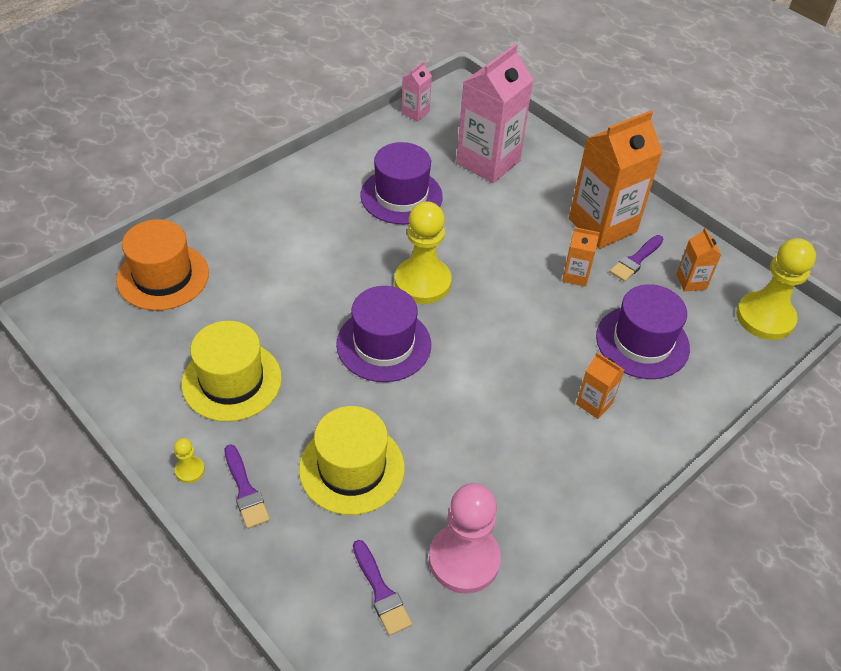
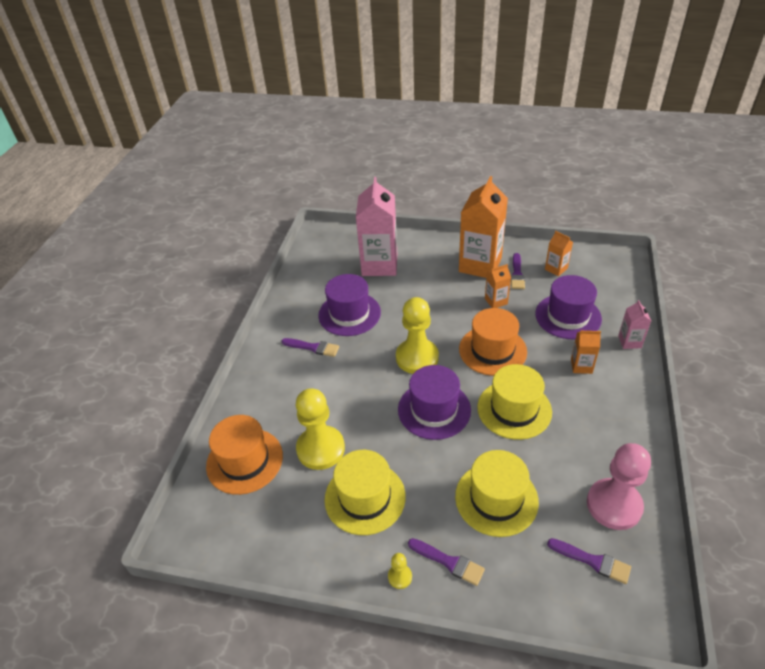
camera: 30 degrees left, 5 degrees down
pink carton [401,61,432,121] -> pink carton moved to [618,300,651,349]
yellow pawn [736,238,816,340] -> yellow pawn moved to [296,388,345,470]
none -> purple brush [282,338,339,357]
none -> orange hat [459,308,527,376]
none -> yellow hat [477,364,552,440]

